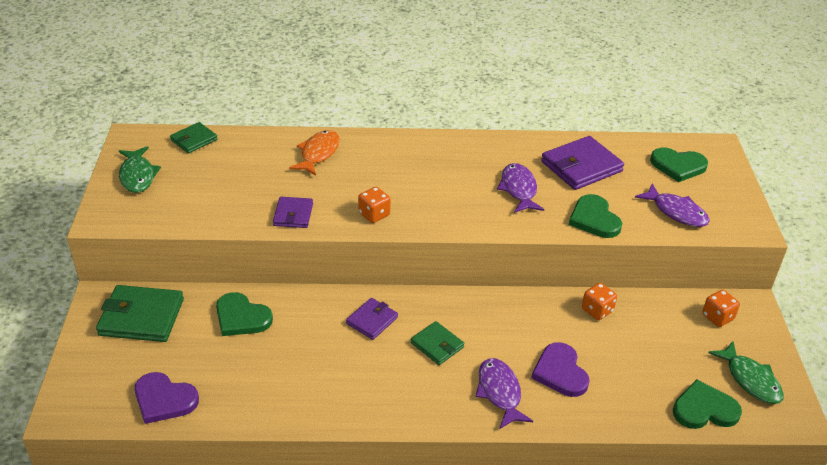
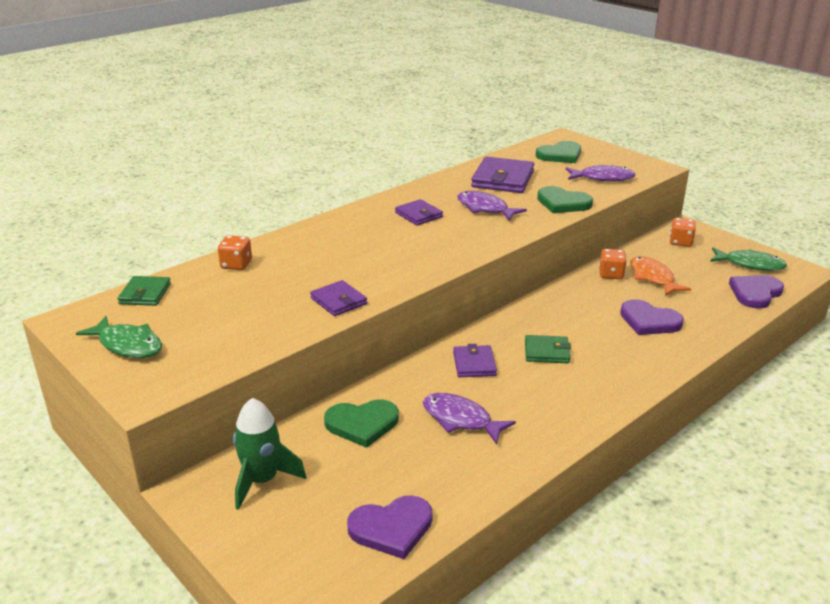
camera: 40 degrees left, 10 degrees down
green wallet [96,285,184,342] -> green rocket [233,398,306,510]
orange fish [289,130,340,176] -> orange fish moved to [630,256,691,296]
orange dice [358,187,391,223] -> orange dice moved to [218,235,252,270]
purple fish [476,358,533,429] -> purple fish moved to [423,393,516,444]
green heart [673,379,742,429] -> purple heart [729,275,784,309]
none -> purple wallet [395,199,443,226]

